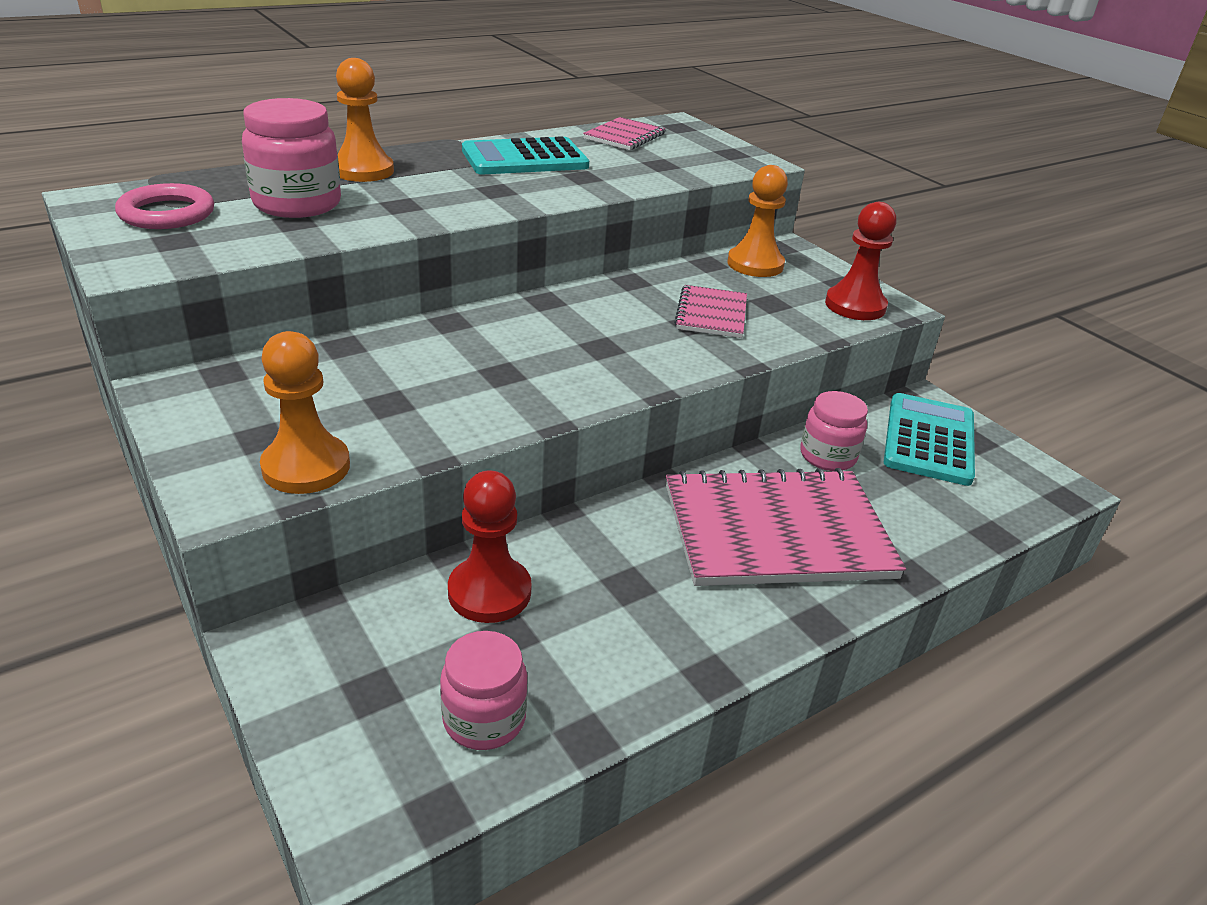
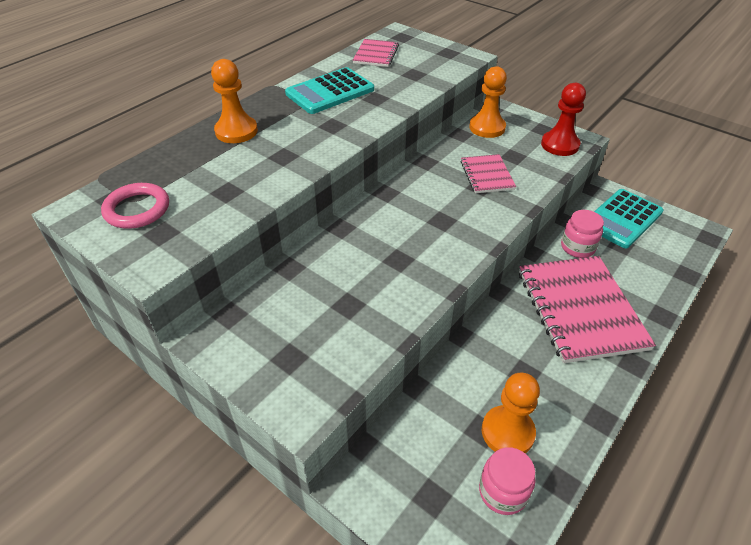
camera: 15 degrees left, 10 degrees up
pink jar [242,98,341,218] -> none
orange pawn [260,331,350,494] -> orange pawn moved to [482,373,540,453]
red pawn [448,471,532,623] -> none
pink notebook [666,468,906,586] -> pink notebook turned 75 degrees counterclockwise [519,256,656,363]
turquoise calculator [884,393,975,486] -> turquoise calculator turned 135 degrees counterclockwise [594,189,664,248]

